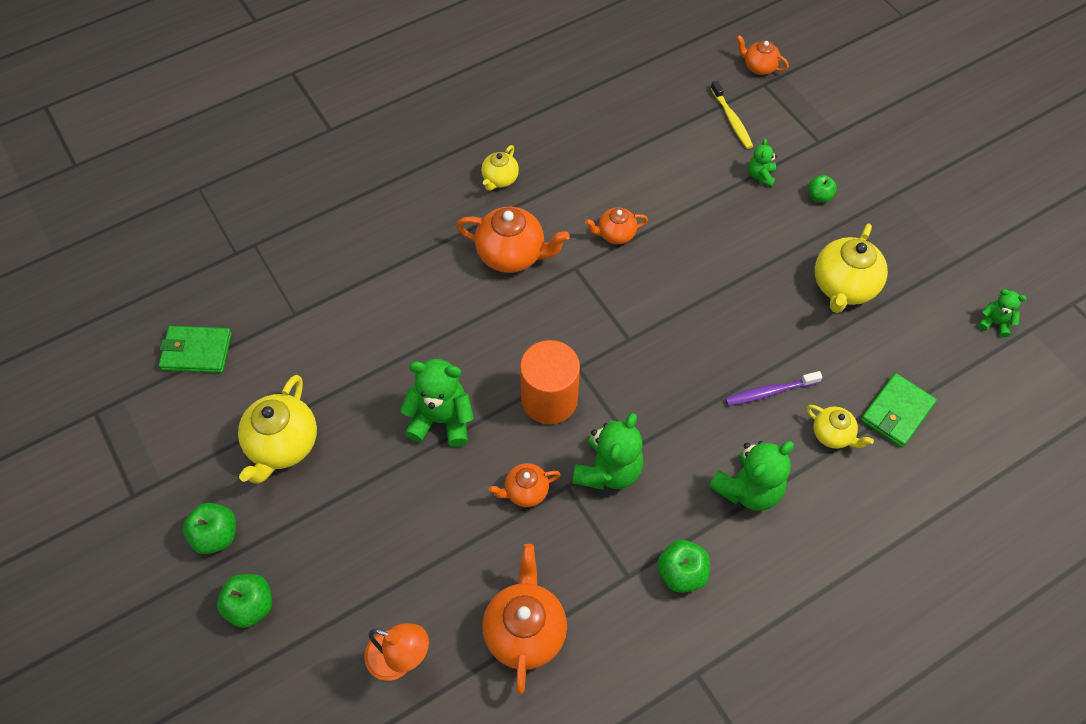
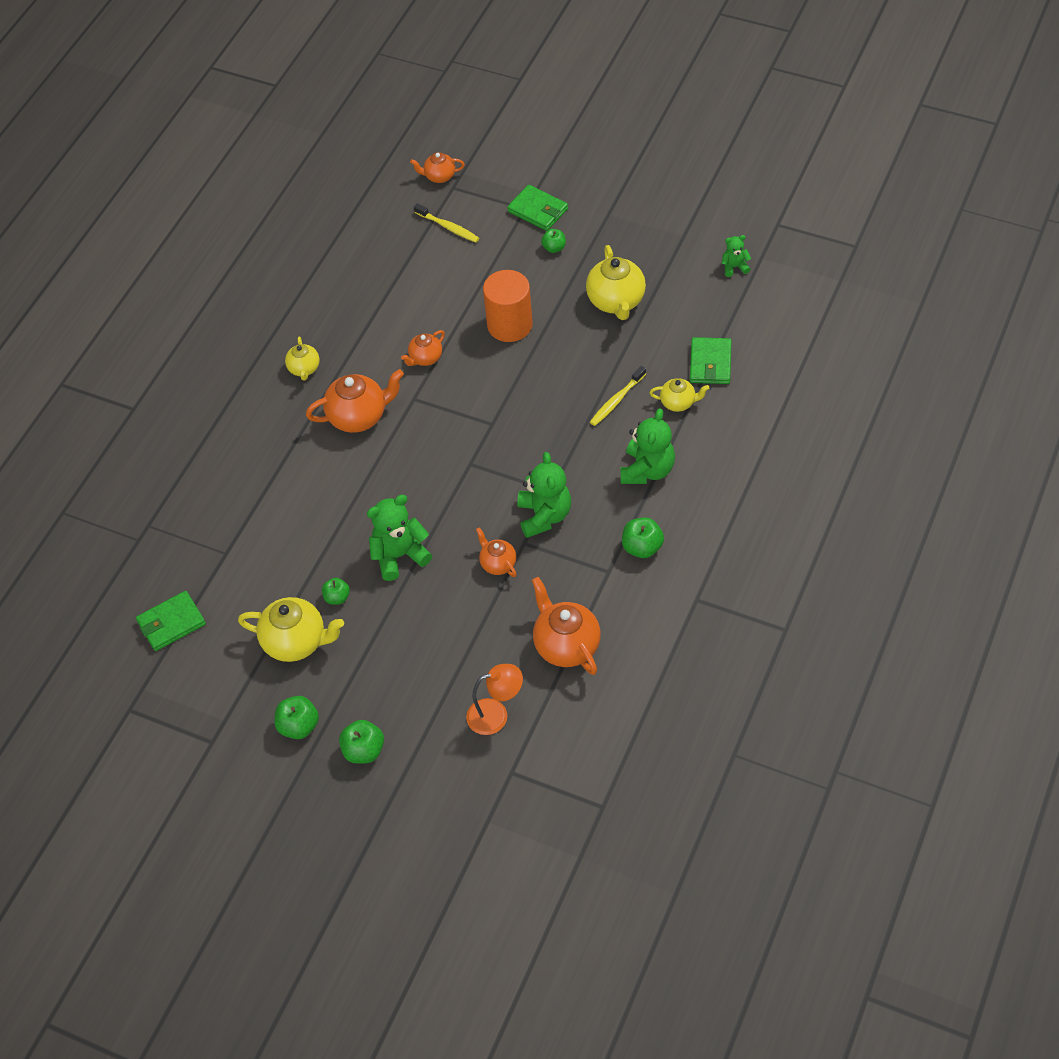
camera: 30 degrees left, 5 degrees down
yellow teapot [238,375,317,484] -> yellow teapot turned 60 degrees counterclockwise [238,597,344,662]
orange teapot [488,463,561,507] -> orange teapot turned 105 degrees clockwise [476,527,516,577]
orange cylinder [520,340,580,424] -> orange cylinder moved to [483,270,533,342]
purple toothbrush [725,371,823,406] -> yellow toothbrush [590,366,646,426]
green teddy bear [748,139,777,187] -> none
none -> green apple [322,578,350,605]
none -> green wallet [507,185,568,231]

